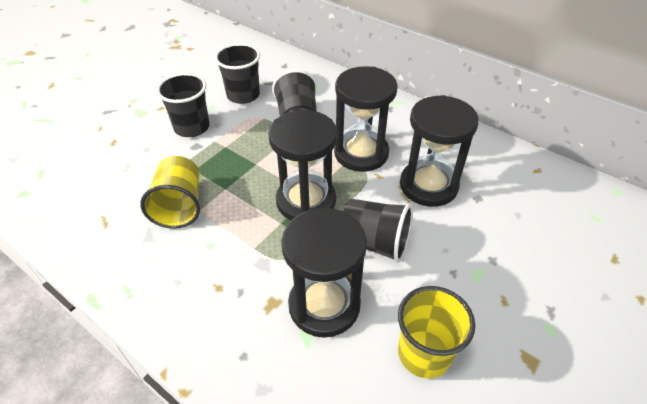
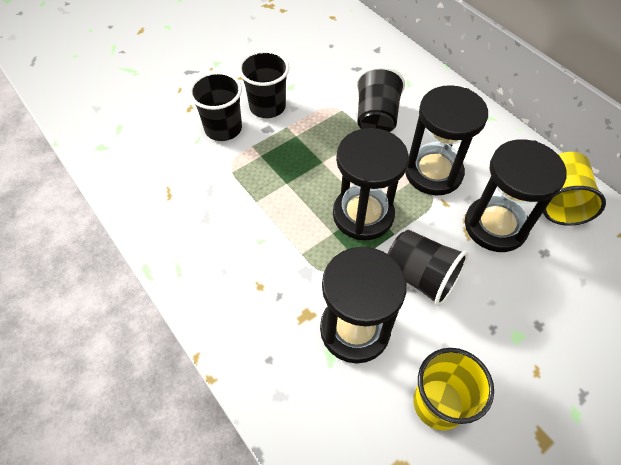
camera: 15 degrees right, 10 degrees up
yellow cup [140,156,200,229] -> yellow cup moved to [543,152,606,226]
black cup [215,43,260,104] -> black cup moved to [189,72,242,141]

